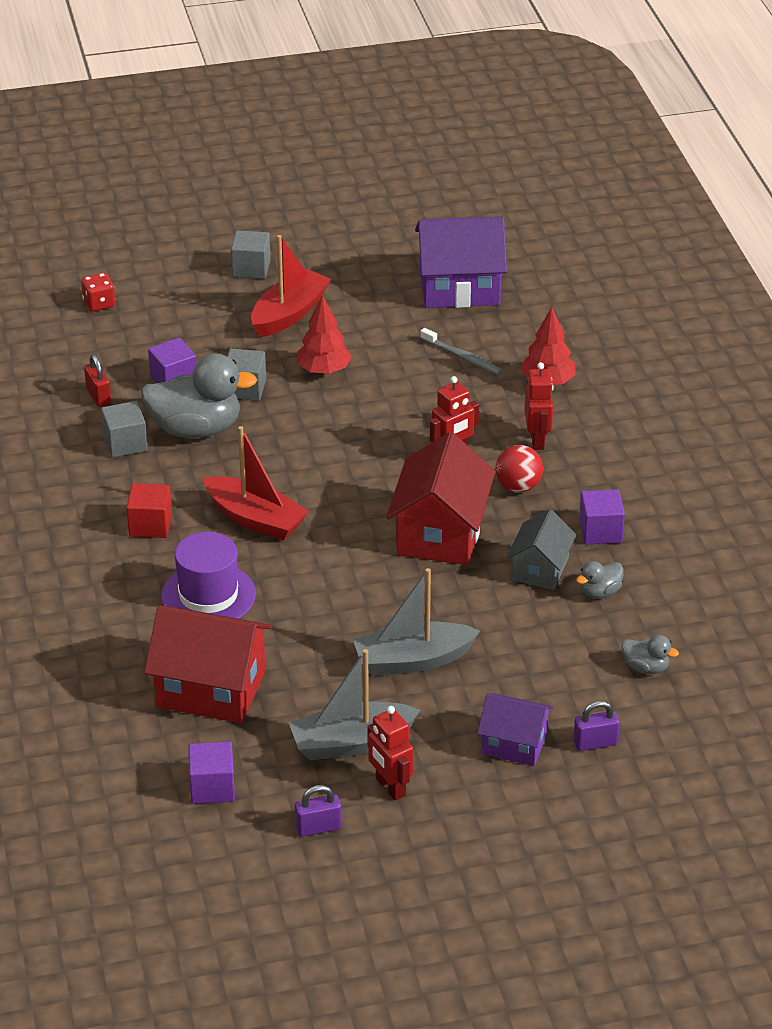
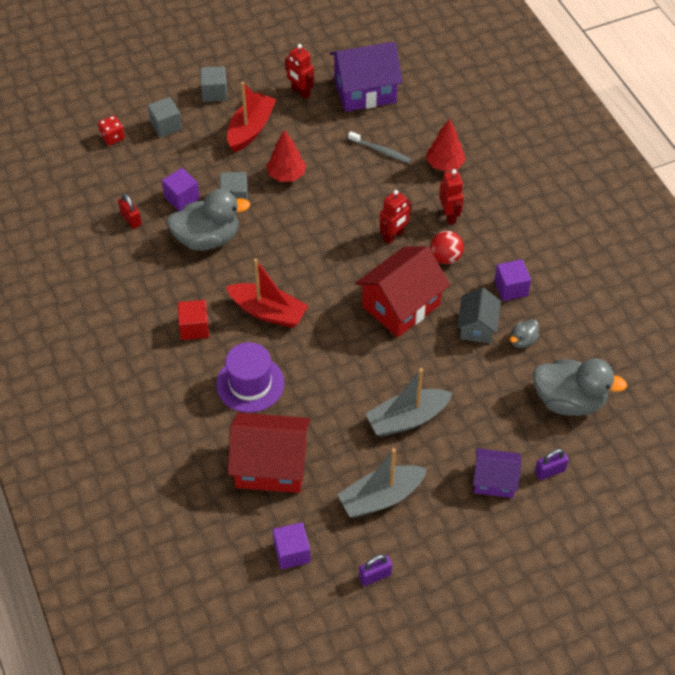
camera: 10 degrees left, 15 degrees up
grey cube [101,401,148,457] -> grey cube moved to [147,97,182,138]
red robot [367,706,413,800] -> red robot moved to [285,44,314,99]
red house [386,432,496,565] -> red house turned 45 degrees clockwise [355,246,450,337]
grey duck [621,635,679,674] -> grey duck [533,358,627,416], size x2.17

